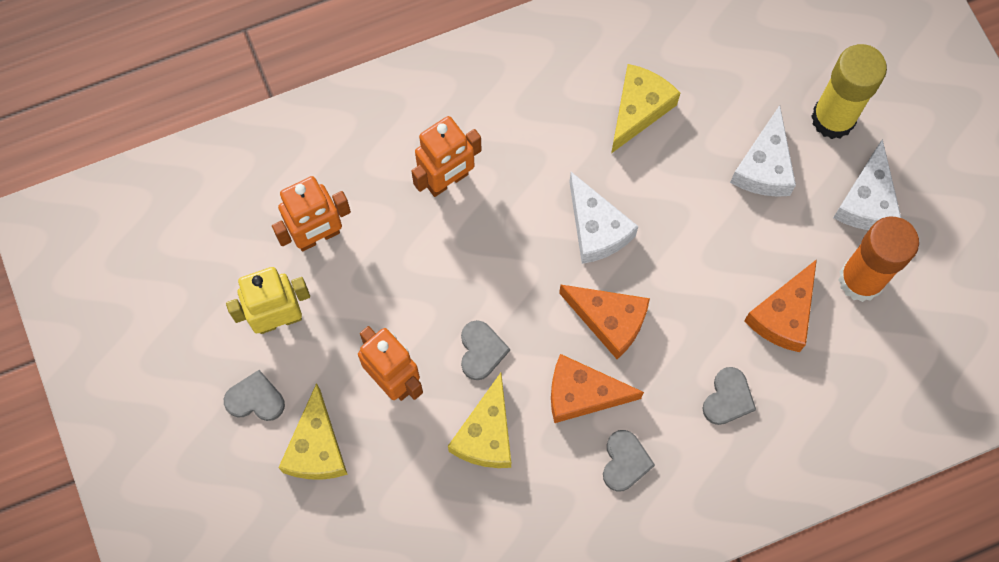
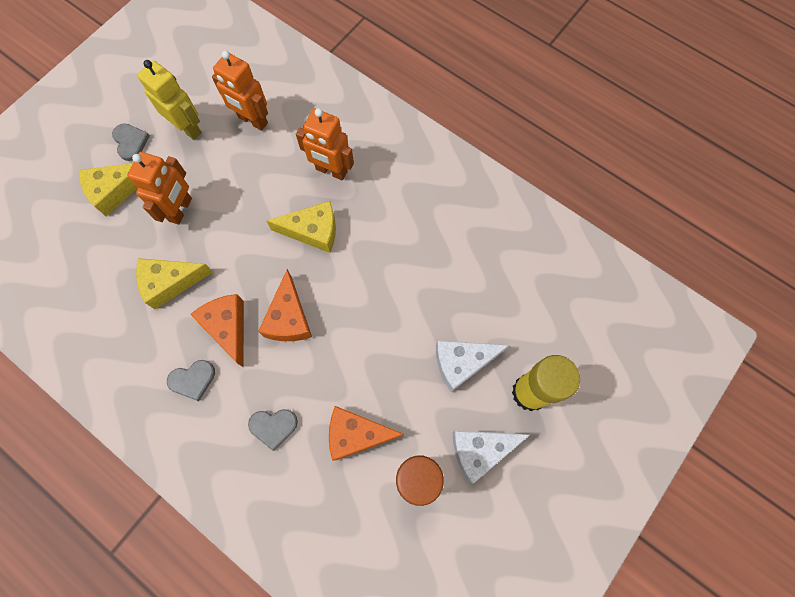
camera: 60 degrees right, 0 degrees up
grey heart [461,320,510,380] -> none
white cheese [569,172,638,264] -> none
yellow cheese [611,64,680,153] -> yellow cheese moved to [267,201,336,253]

